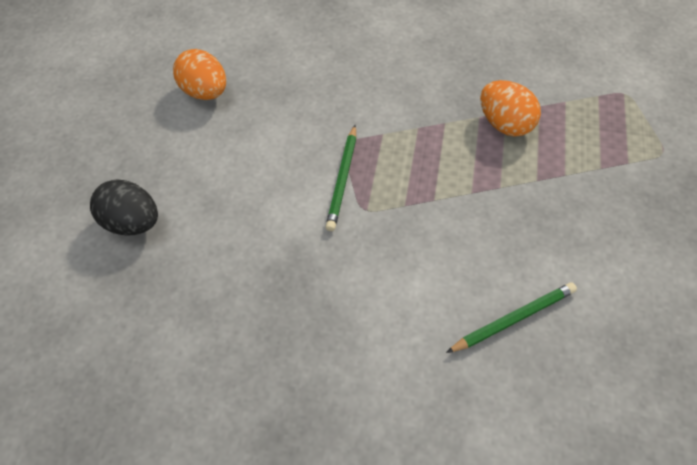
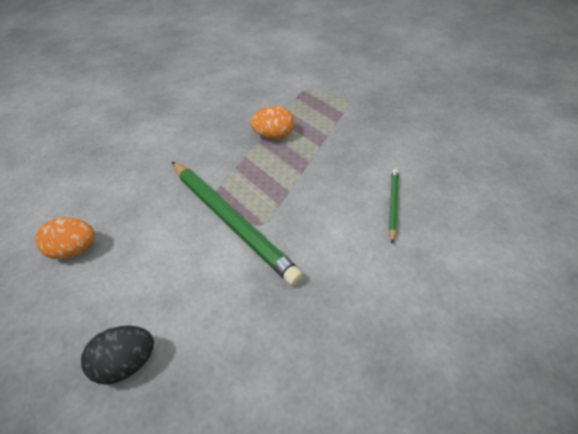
camera: 50 degrees left, 10 degrees down
green pencil [326,125,356,231] -> green pencil [172,162,304,286], size x2.10

